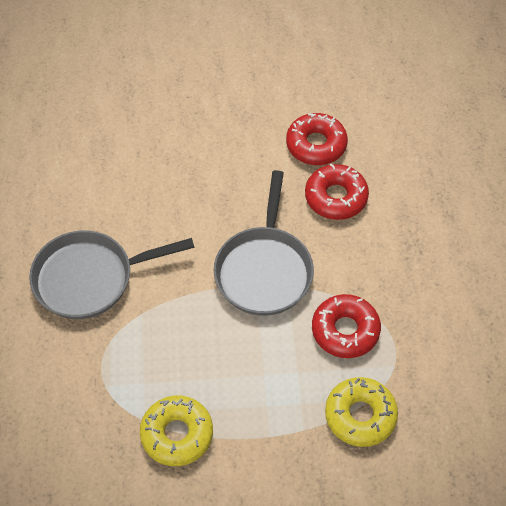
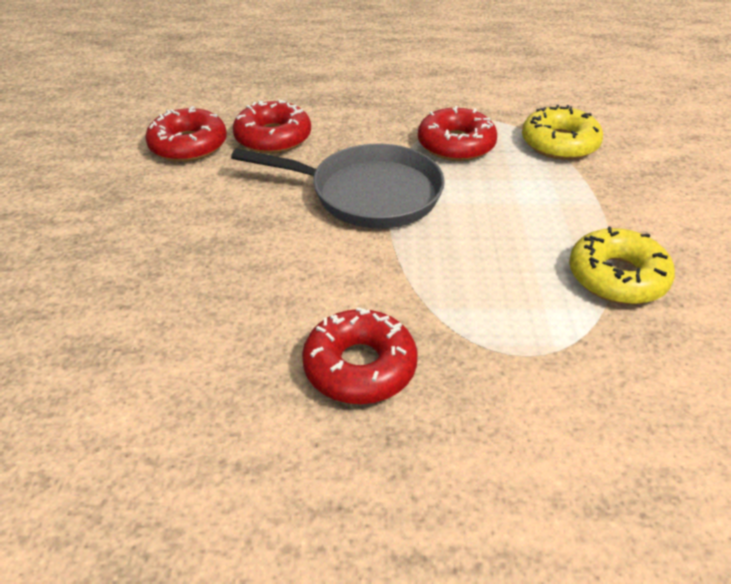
camera: 85 degrees left, 15 degrees down
grey pan [29,230,195,319] -> red donut [302,307,418,404]

